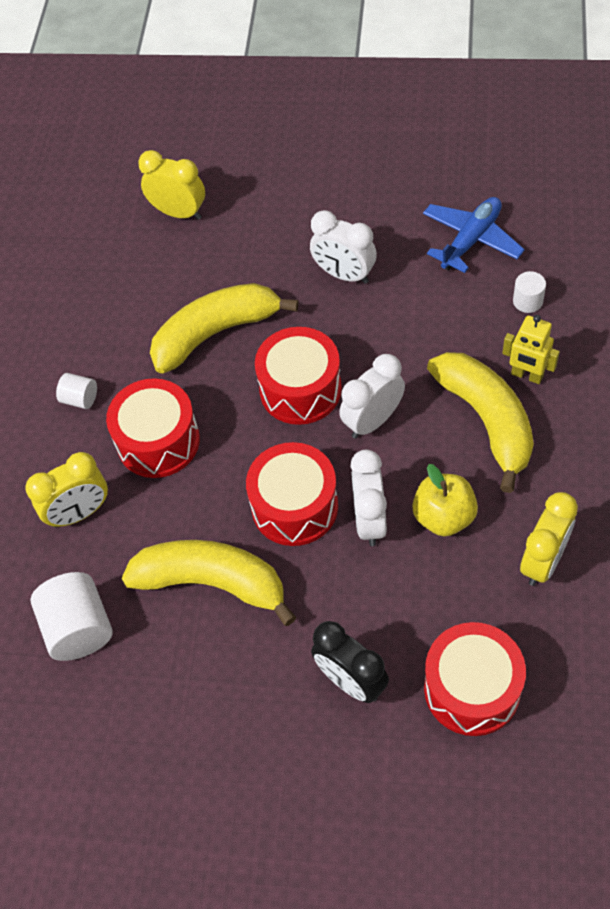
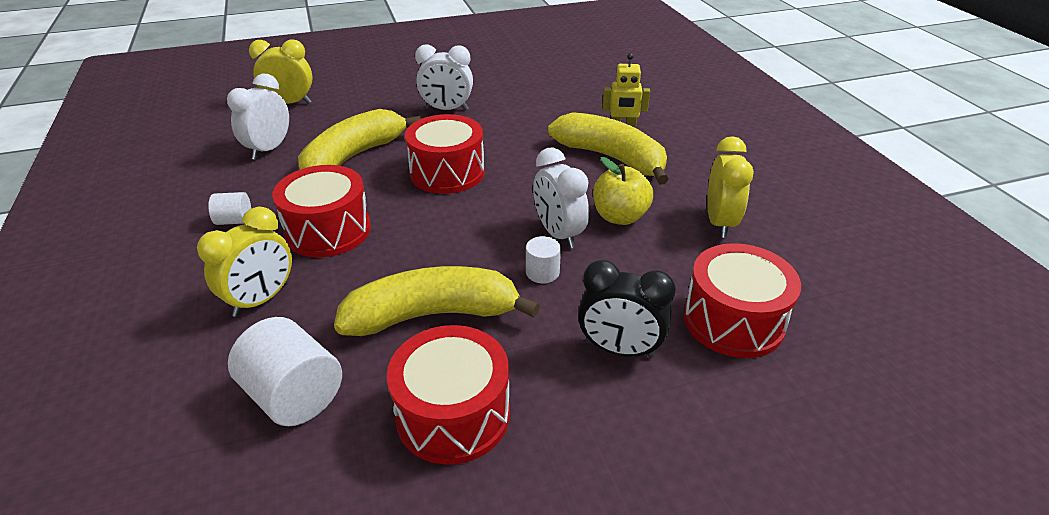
camera: 30 degrees left, 20 degrees down
red drum [246,442,338,546] -> red drum moved to [387,325,510,465]
white clock [339,354,405,439] -> white clock moved to [227,74,289,160]
blue plane [423,197,525,273] -> none
white cylinder [513,271,546,313] -> white cylinder moved to [526,236,561,283]

